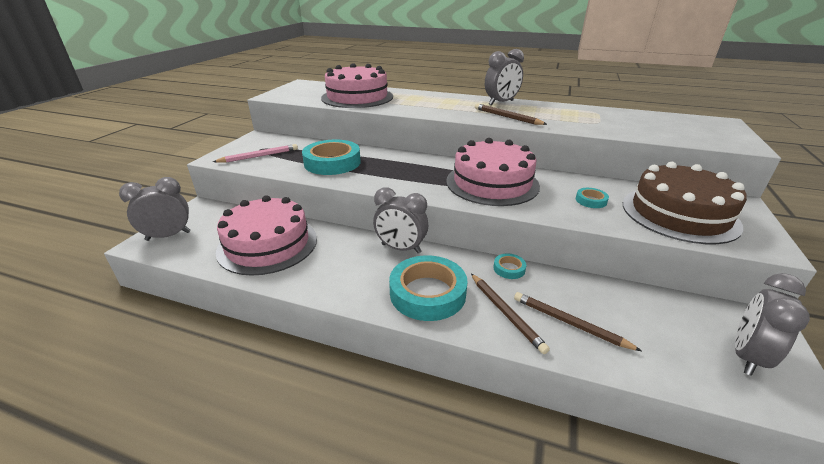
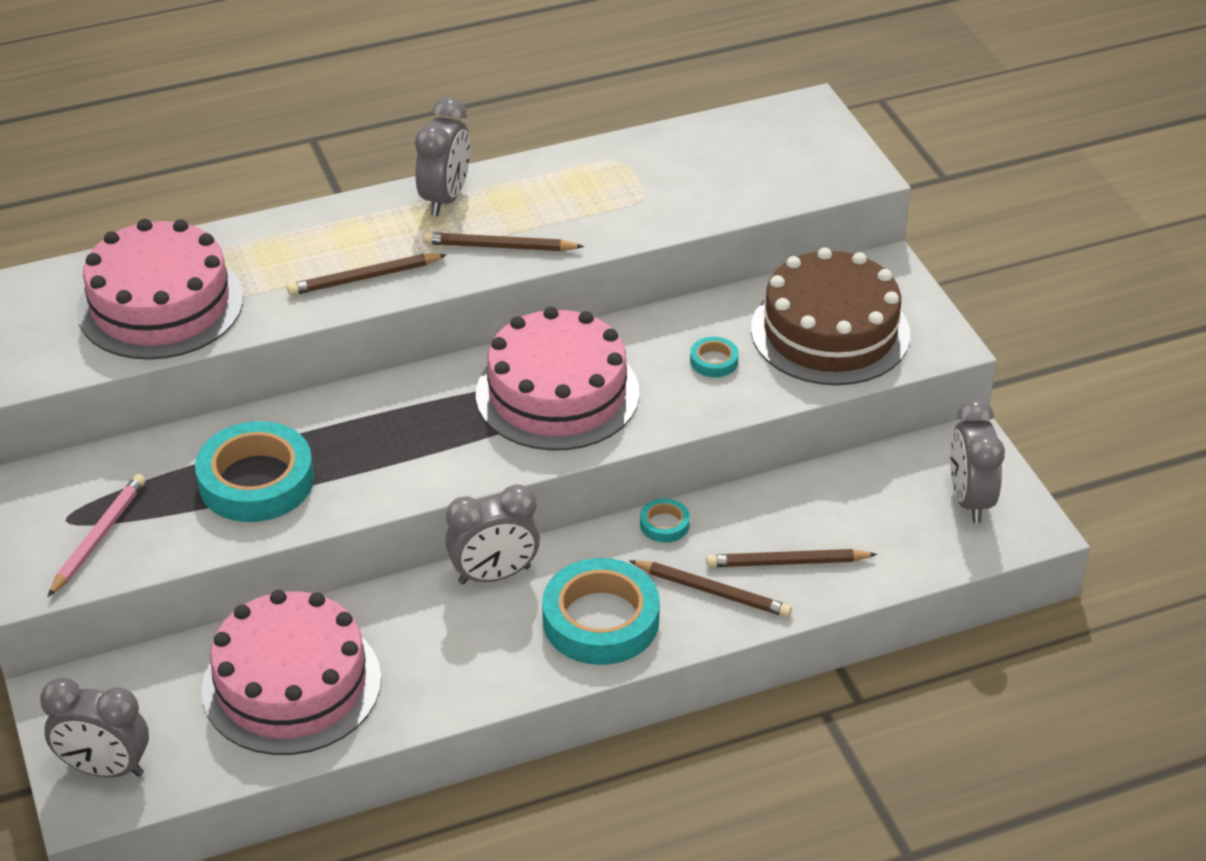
camera: 40 degrees left, 10 degrees up
grey clock [119,177,190,241] -> grey clock turned 105 degrees counterclockwise [40,678,149,777]
none -> brown pencil [287,254,447,296]

